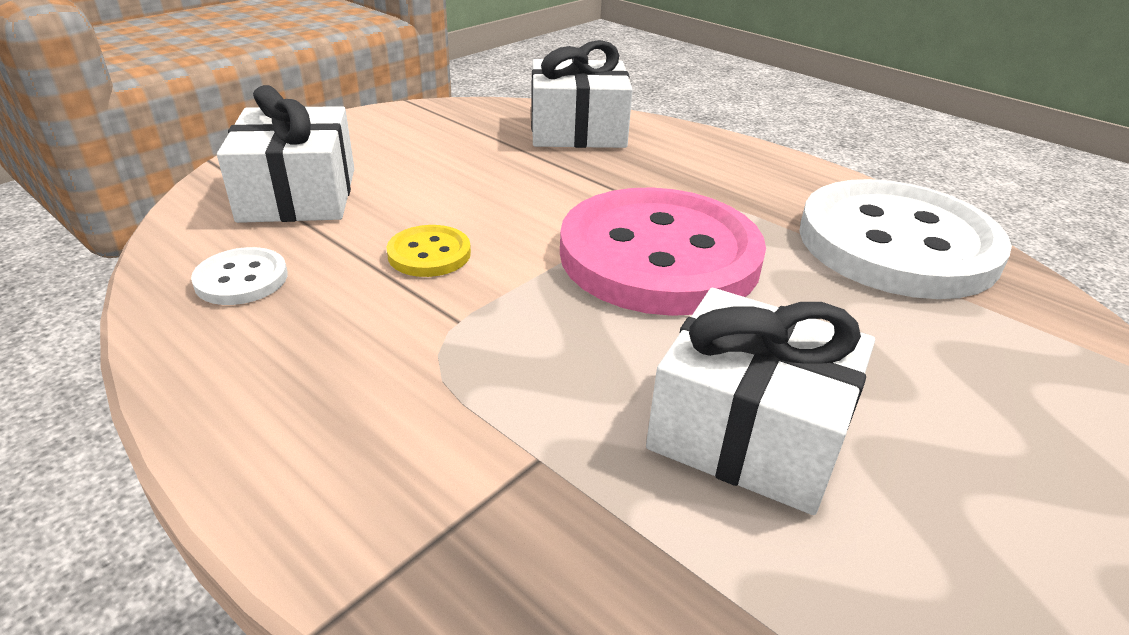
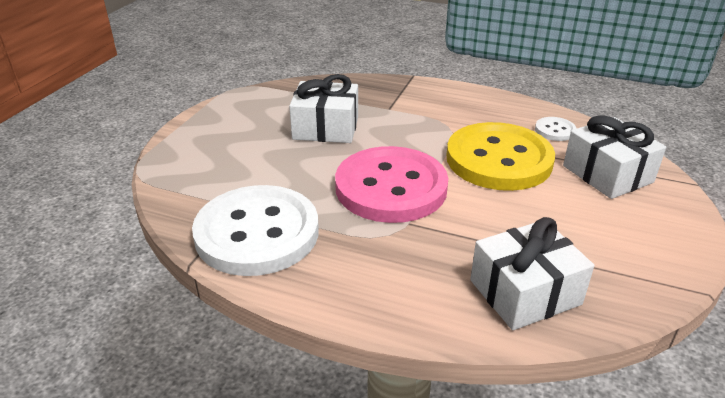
camera: 160 degrees right, 0 degrees up
yellow button [387,225,471,277] -> yellow button [447,122,555,191], size x2.47

